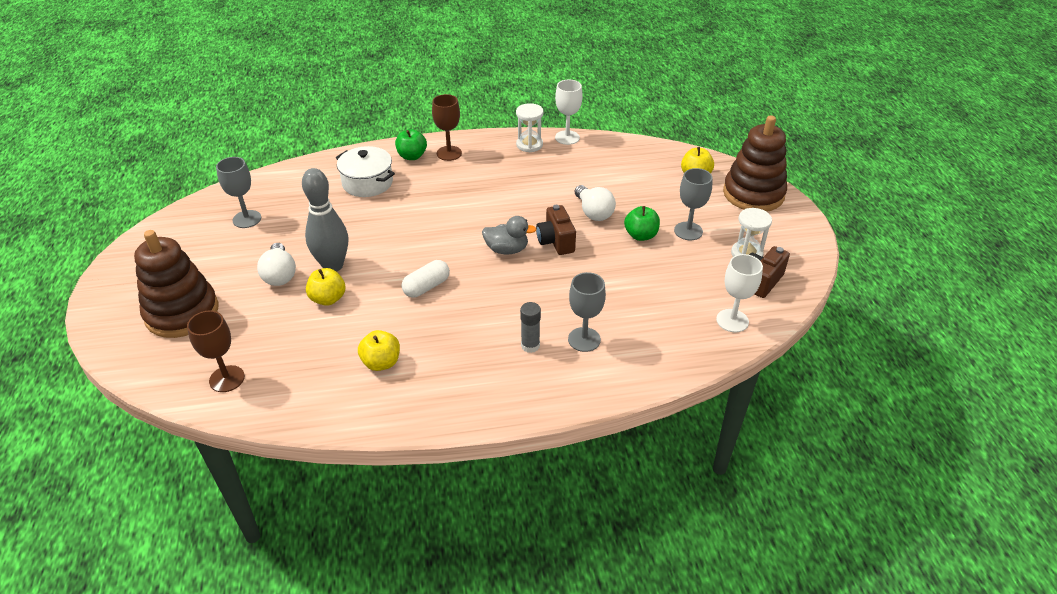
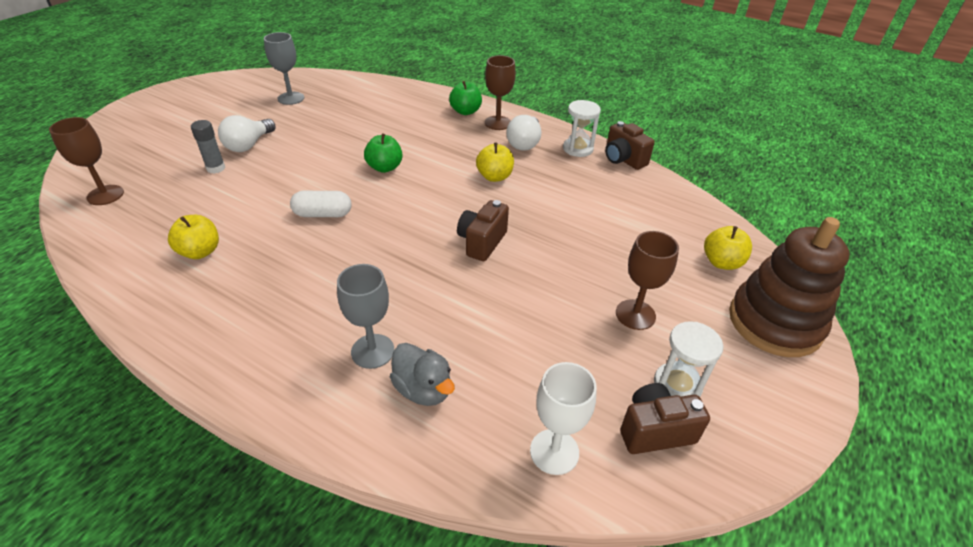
camera: 40 degrees right, 0 degrees up
brown stacking toy [134,230,219,338] -> none
grey bowling pin [302,168,348,272] -> none
yellow apple [306,268,345,306] -> yellow apple moved to [476,143,514,182]
white pot [336,146,395,197] -> none
grey duck [482,216,537,254] -> grey duck moved to [390,343,455,406]
grey glue stick [520,302,541,353] -> grey glue stick moved to [191,120,225,174]
white goblet [555,80,583,145] -> brown camera [605,121,655,170]
white light bulb [575,185,616,221] -> white light bulb moved to [506,115,541,151]
green apple [624,206,660,241] -> green apple moved to [364,133,402,173]
grey goblet [674,168,713,240] -> brown goblet [616,231,679,330]

